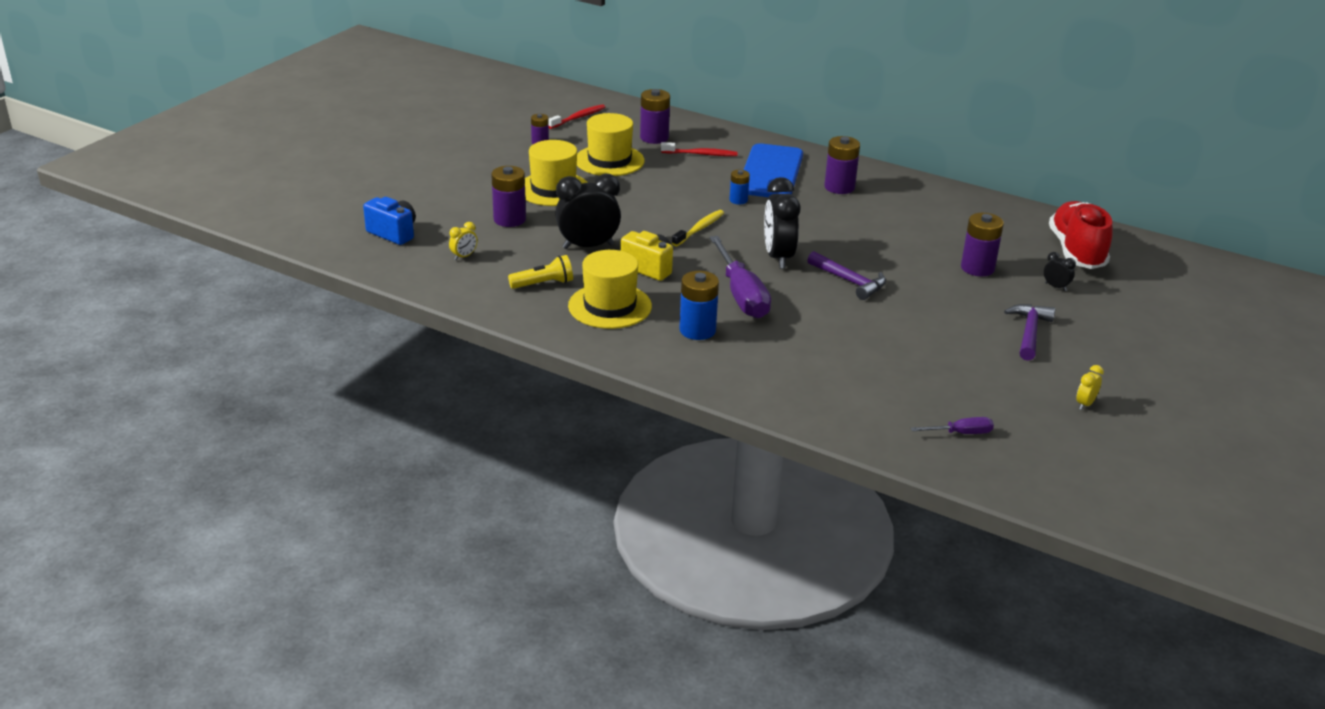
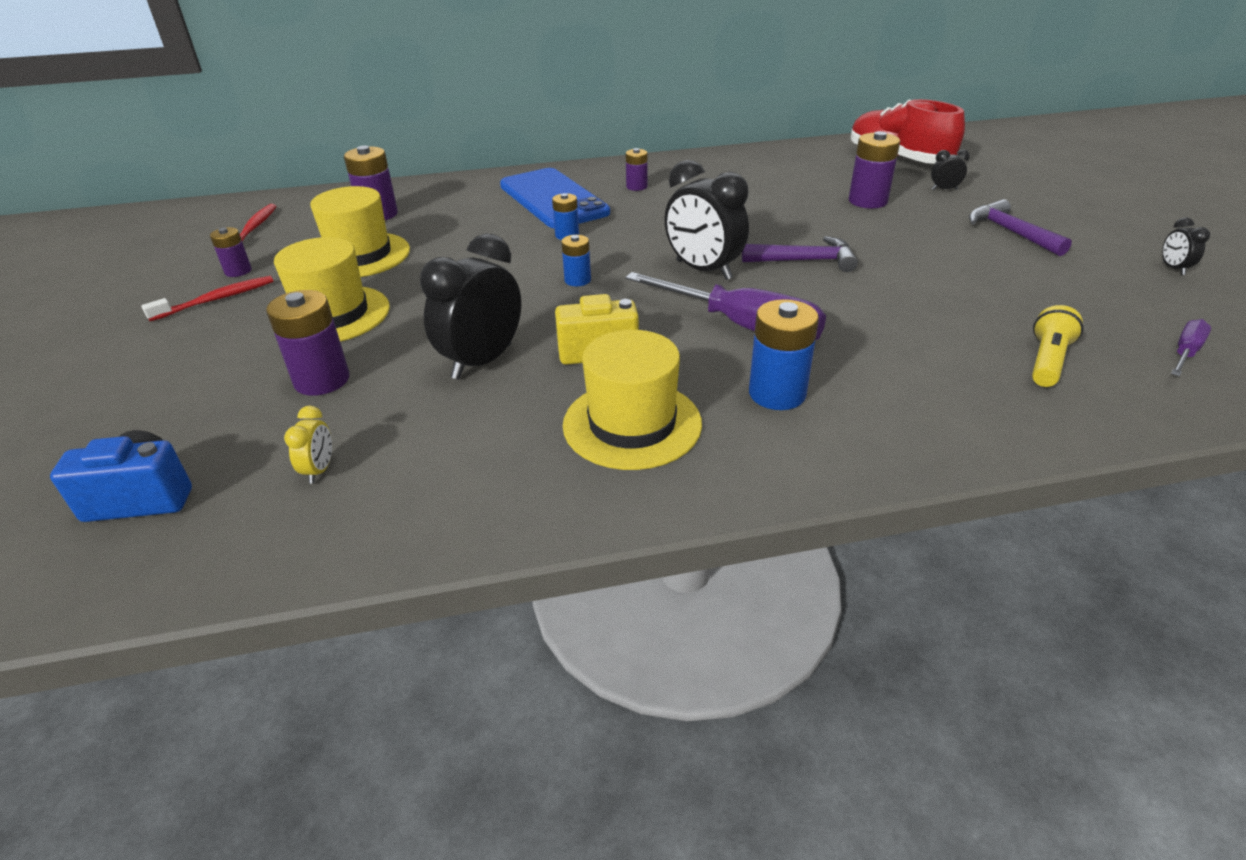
camera: 40 degrees left, 5 degrees up
yellow flashlight [508,255,573,289] -> yellow flashlight moved to [1032,305,1083,387]
red toothbrush [661,142,738,156] -> red toothbrush moved to [141,276,274,321]
yellow toothbrush [672,210,724,246] -> blue battery [561,235,591,286]
purple battery [824,136,860,194] -> purple battery [626,148,648,191], size x0.59
yellow clock [1076,365,1104,410] -> black clock [1162,218,1210,275]

